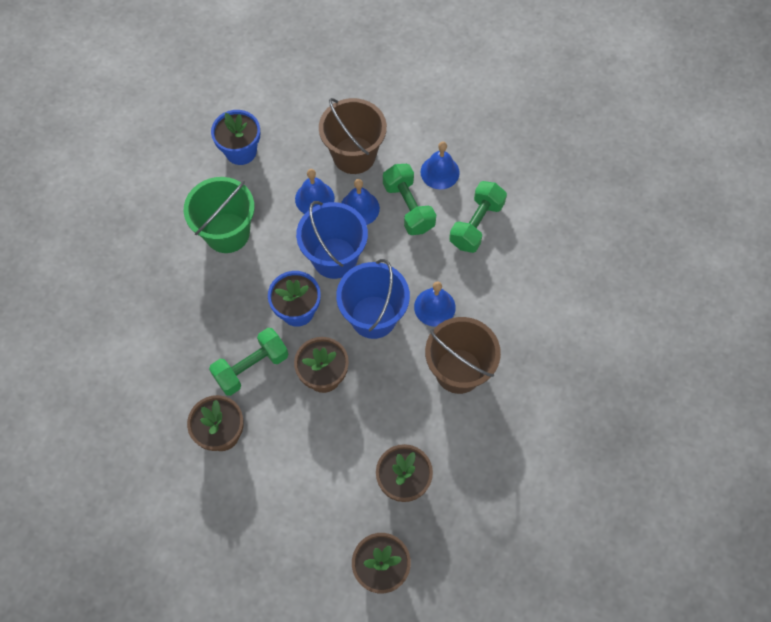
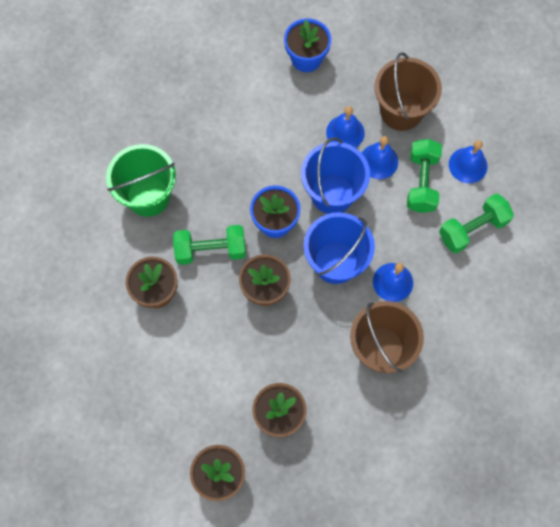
camera: 30 degrees right, 5 degrees up
green bucket [184,177,255,253] -> green bucket moved to [106,144,176,217]

